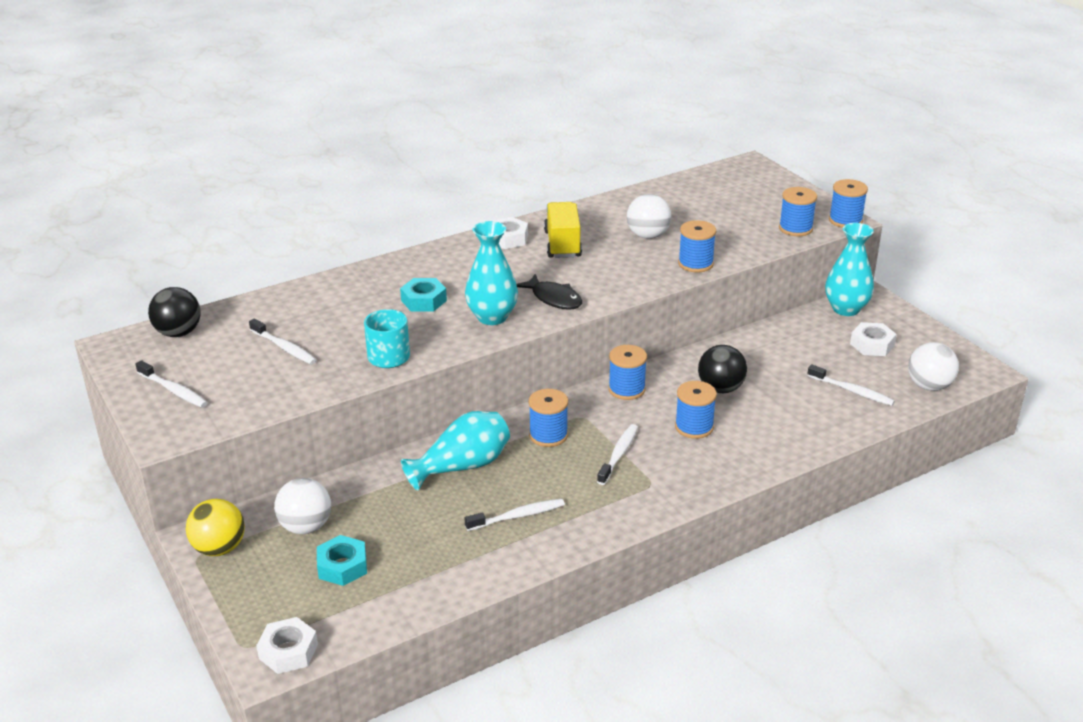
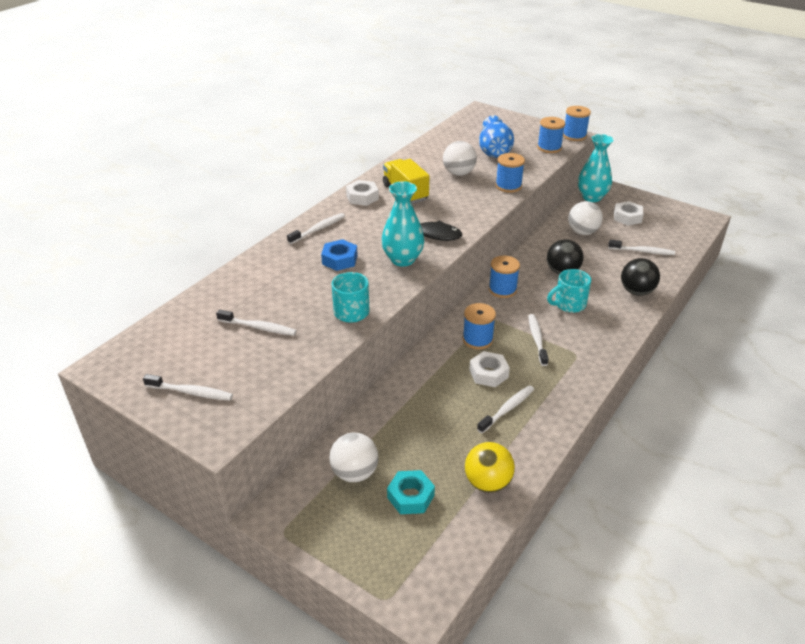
camera: 25 degrees left, 5 degrees up
black ball [148,287,201,337] -> black ball moved to [621,258,660,296]
yellow ball [186,499,245,556] -> yellow ball moved to [465,442,515,493]
white nut [256,617,318,674] -> white nut moved to [469,351,510,387]
turquoise nut [400,278,447,311] -> blue nut [321,239,358,271]
turquoise vase [401,411,510,491] -> none
blue spool [675,381,717,439] -> turquoise mug [547,269,591,313]
white ball [908,342,959,391] -> white ball moved to [568,201,603,235]
none -> white toothbrush [287,213,345,244]
none -> blue vase [479,115,514,158]

